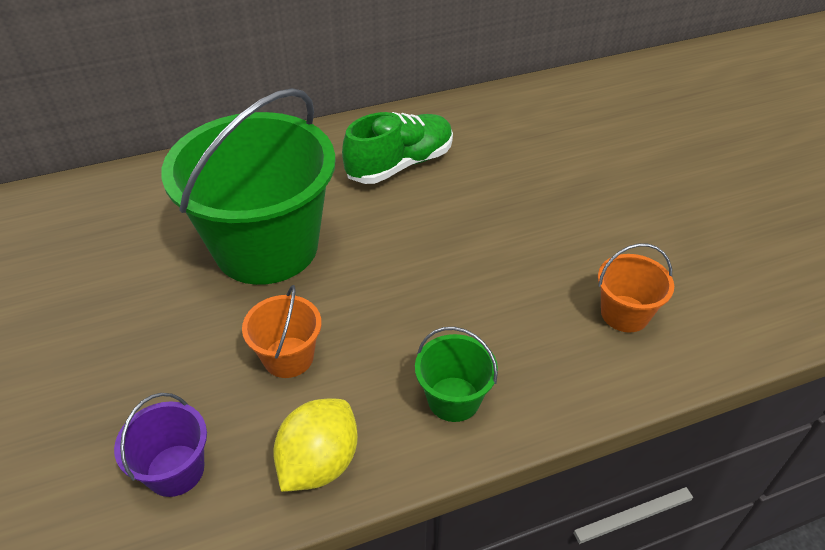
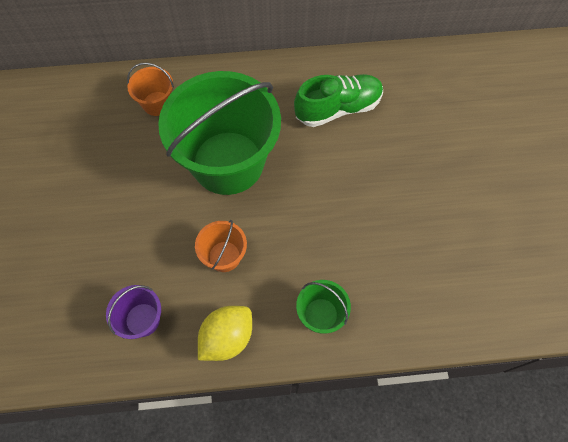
camera: 15 degrees right, 20 degrees up
orange bucket [598,243,674,333] -> orange bucket moved to [127,63,174,116]

